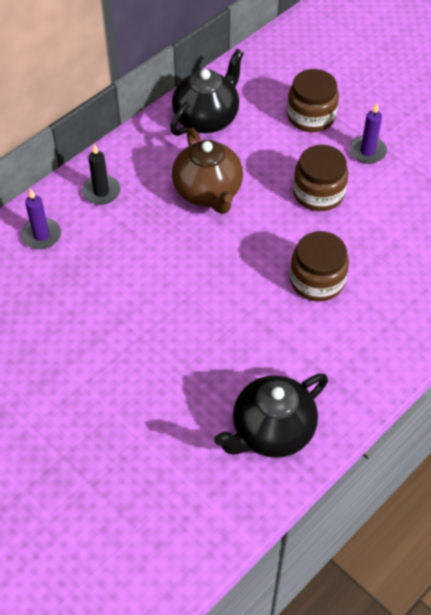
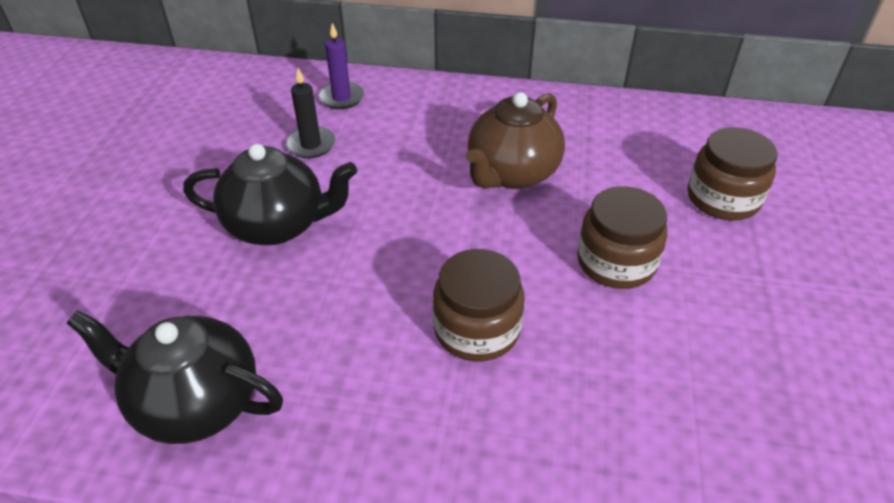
camera: 55 degrees right, 10 degrees down
black candle [82,144,121,205] -> black candle moved to [285,68,335,158]
black teapot [170,49,244,136] -> black teapot moved to [183,144,357,245]
purple candle [349,103,387,164] -> none

